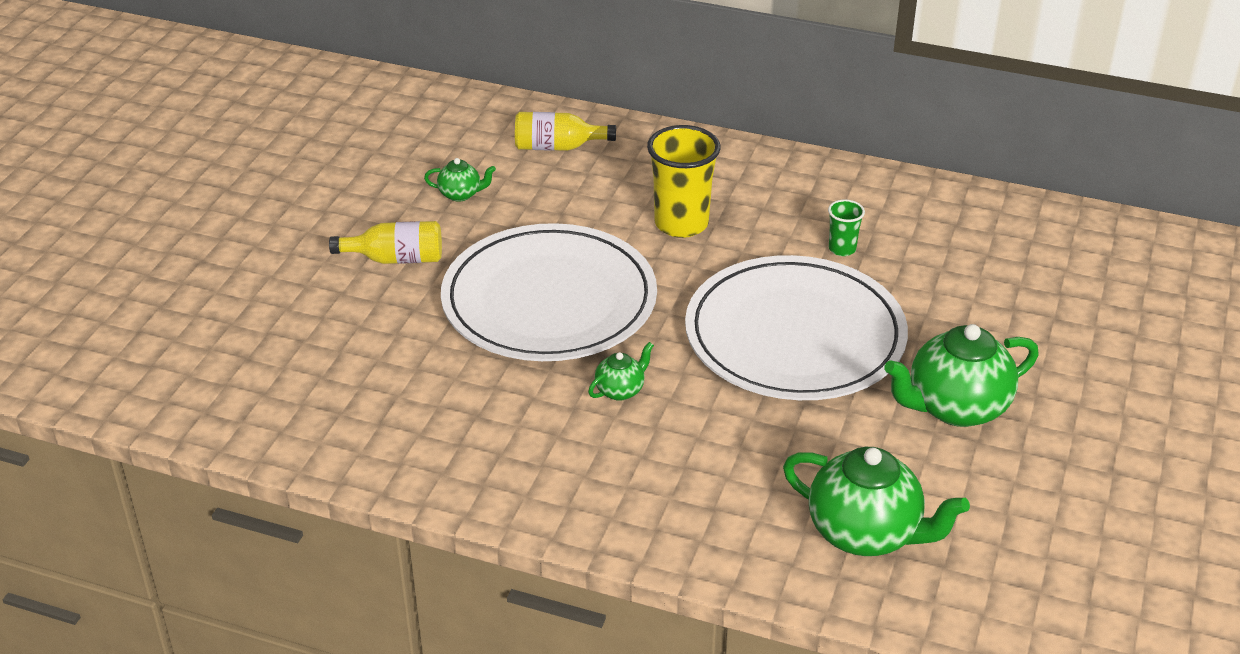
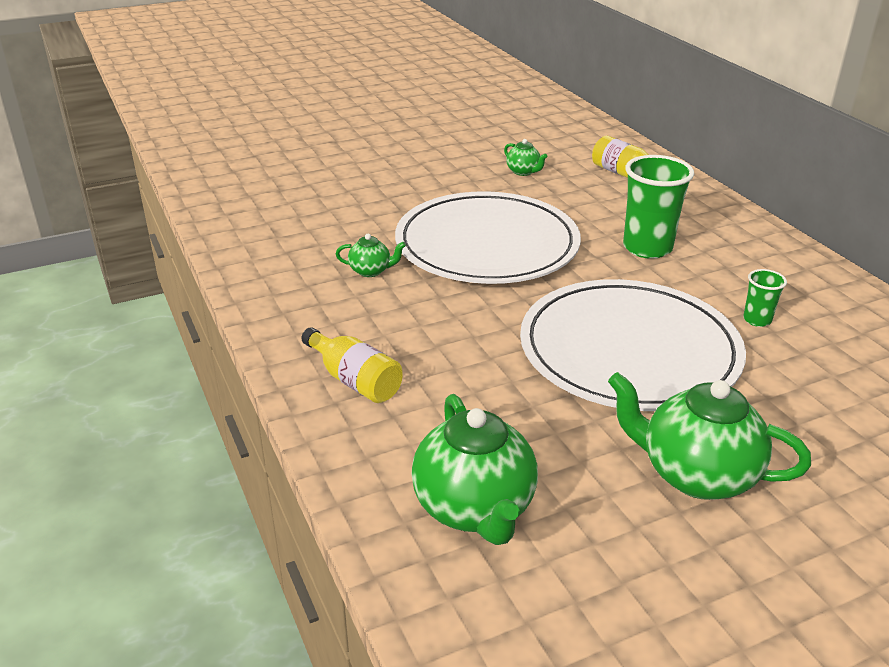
camera: 45 degrees right, 5 degrees down
yellow bottle [329,221,442,264] -> yellow bottle moved to [301,327,403,403]
green teapot [588,342,654,401] -> green teapot moved to [336,234,406,277]
yellow cup [647,125,720,238] -> green cup [623,155,694,259]

